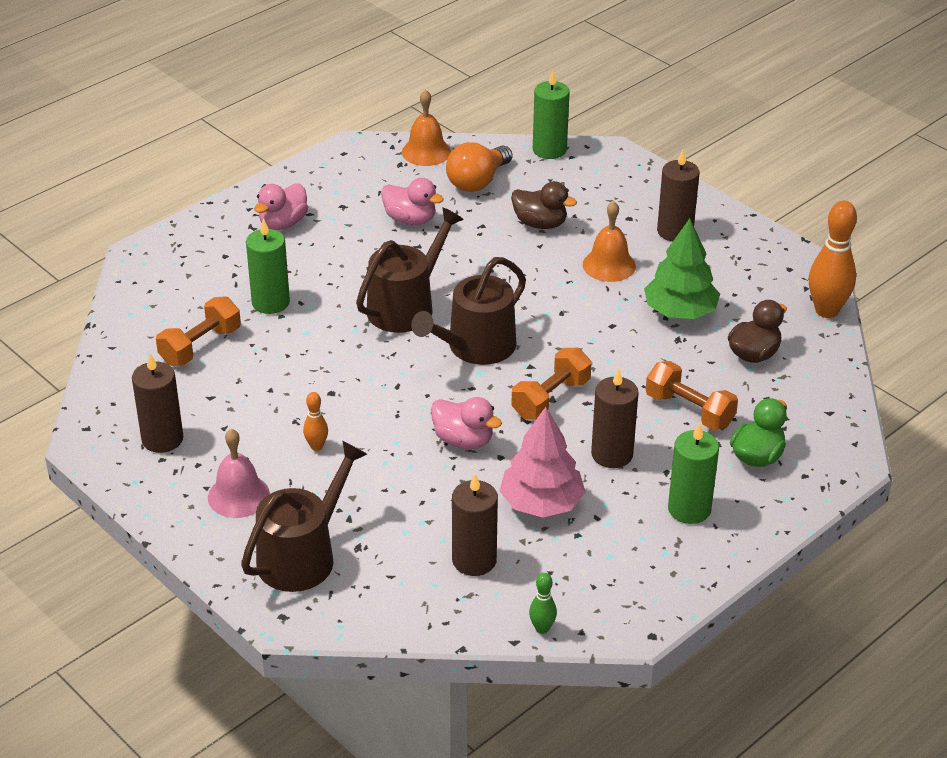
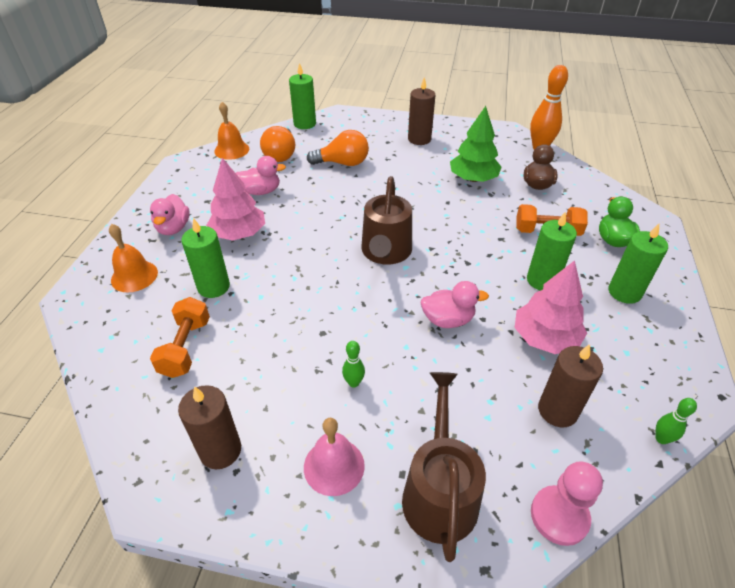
camera: 35 degrees left, 5 degrees up
orange bowling pin [303,392,328,451] -> green bowling pin [342,341,365,387]
brown watering can [356,207,464,333] -> none
brown duck [511,181,577,229] -> orange light bulb [307,130,369,166]
orange dumbbell [511,348,592,420] -> none
orange bell [583,201,636,282] -> orange bell moved to [109,224,158,292]
brown candle [591,368,639,468] -> green candle [527,211,577,290]
none -> pink tree [206,158,265,241]
none -> pink pawn [531,461,603,546]

